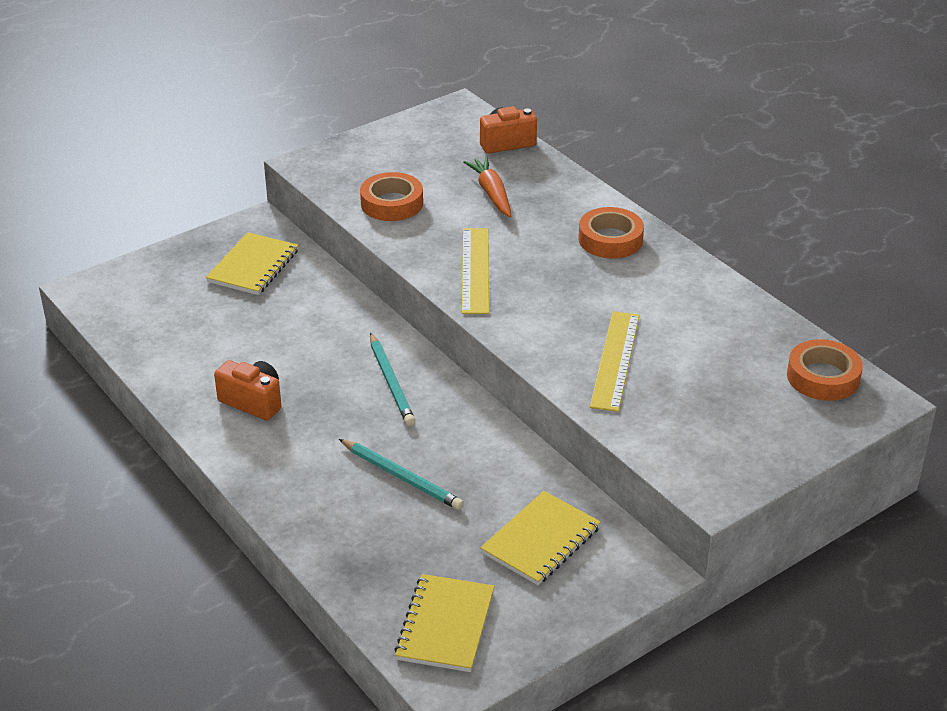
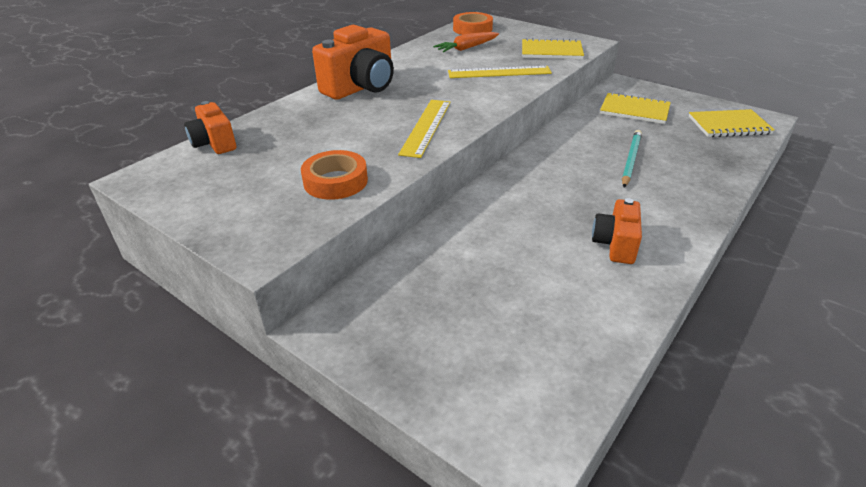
camera: 105 degrees left, 0 degrees up
yellow notebook [206,232,299,295] -> yellow notebook moved to [522,38,584,59]
turquoise pencil [370,333,415,426] -> none
yellow ruler [462,228,489,314] -> yellow ruler turned 60 degrees counterclockwise [398,100,451,158]
orange carrot [463,157,511,217] -> orange carrot moved to [433,32,499,52]
orange tape [578,207,644,258] -> orange camera [312,25,394,99]

